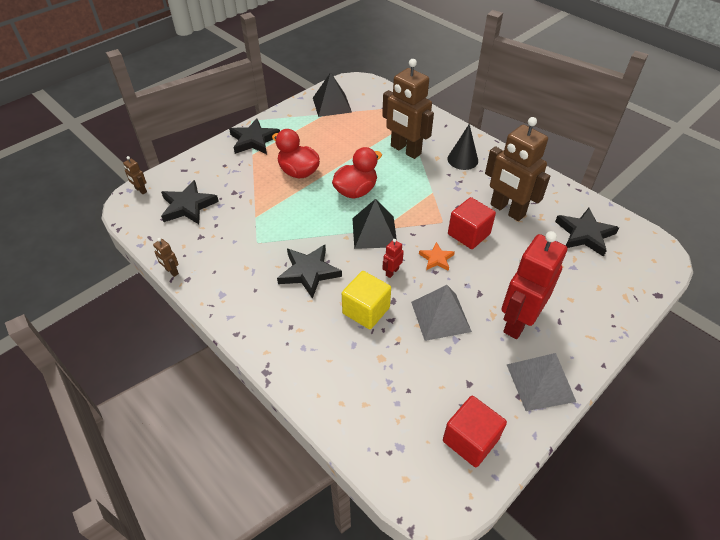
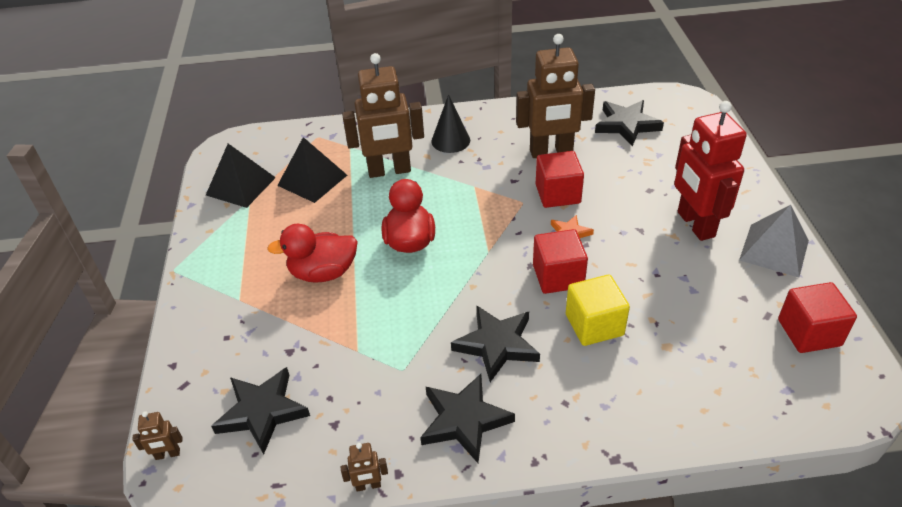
camera: 50 degrees left, 5 degrees down
black star [229,118,280,154] -> black star moved to [420,374,515,463]
black pyramid [352,199,397,249] -> black pyramid moved to [277,137,347,203]
red robot [382,239,404,278] -> red cube [533,229,588,294]
grey pyramid [411,285,472,341] -> none

